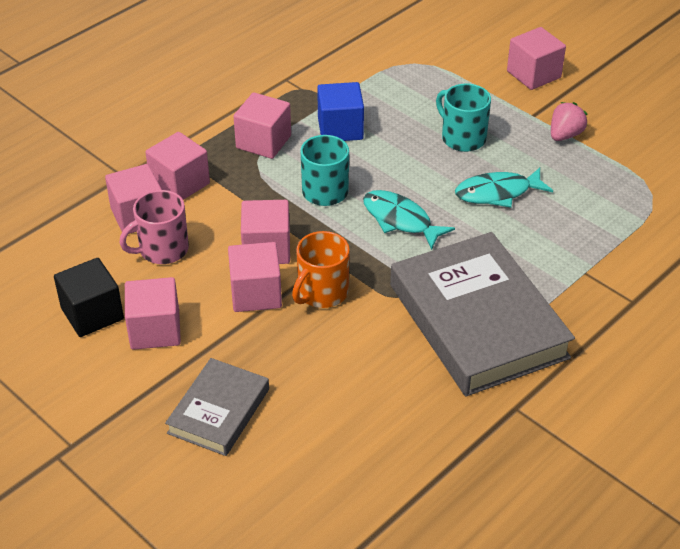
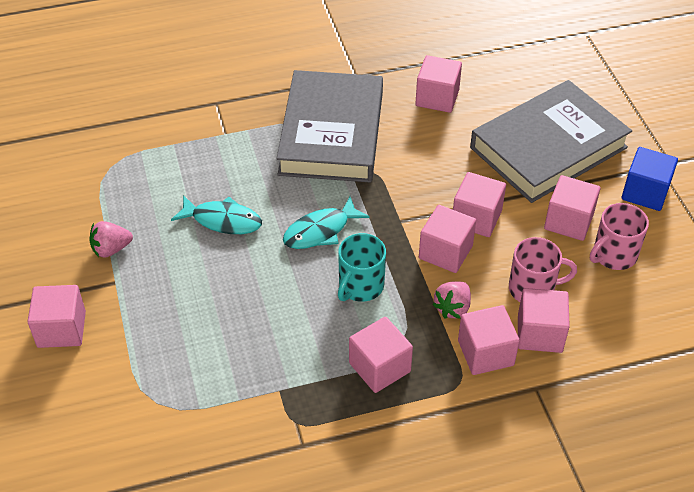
camera: 150 degrees left, 5 degrees up
black cube [54,258,124,337] -> pink mug [590,203,649,270]
grey book [165,358,269,456] -> grey book [470,80,632,203], size x1.88
orange mug [292,231,350,308] -> none
blue cube [317,82,364,141] -> blue cube moved to [622,147,678,211]
turquoise fish [363,190,455,250] -> turquoise fish turned 75 degrees clockwise [283,197,370,249]
turquoise mug [436,83,491,152] -> none
none -> pink cube [415,55,462,113]
none -> pink strawberry [432,281,471,319]

